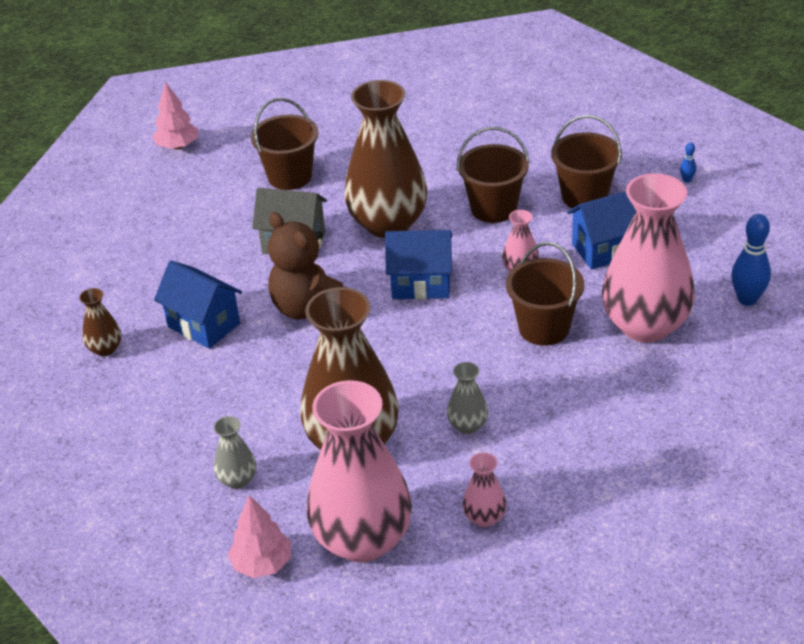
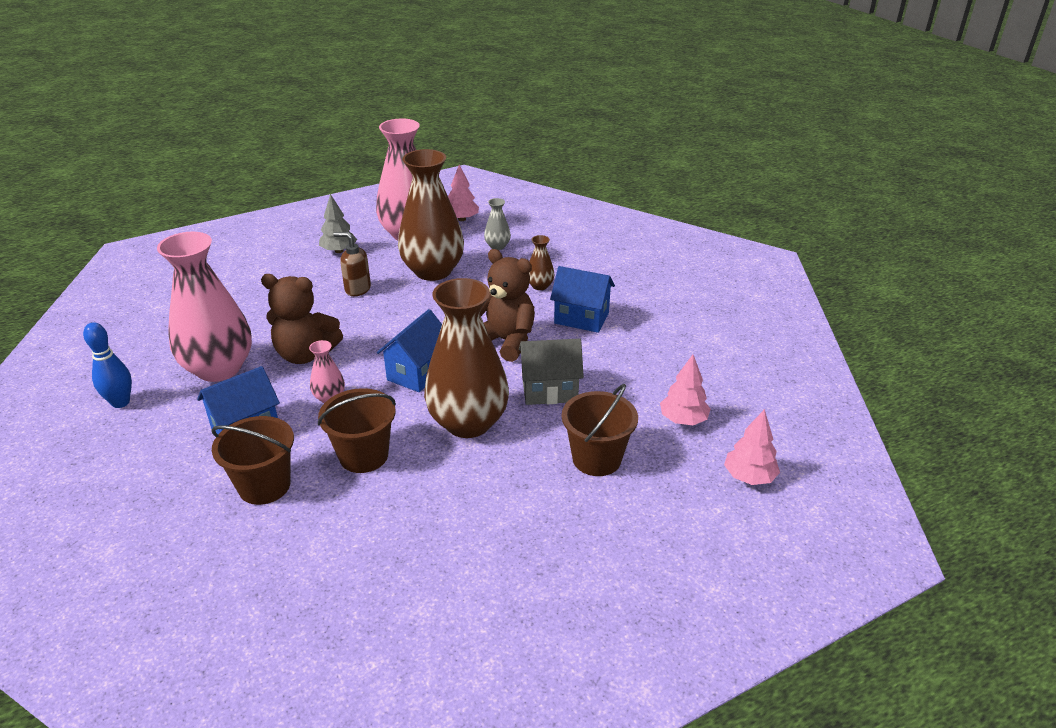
camera: 160 degrees right, 5 degrees down
brown vase [79,288,121,356] -> brown vase moved to [529,235,555,290]
blue house [385,230,452,300] -> blue house turned 45 degrees counterclockwise [377,309,442,392]
grey vase [447,362,488,434] -> brown soap dispenser [334,232,371,296]
pink vase [462,453,506,527] -> grey tree [319,194,357,253]
brown bucket [506,242,584,346] -> brown teddy bear [261,274,343,364]
blue bowling pin [680,142,696,183] -> none
none -> pink tree [660,355,711,425]

